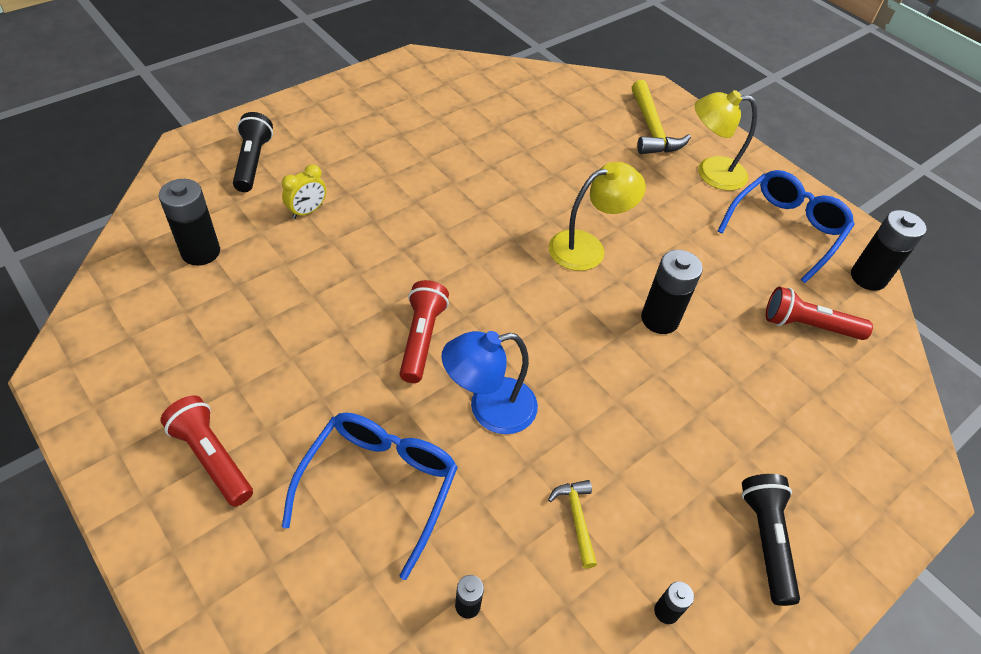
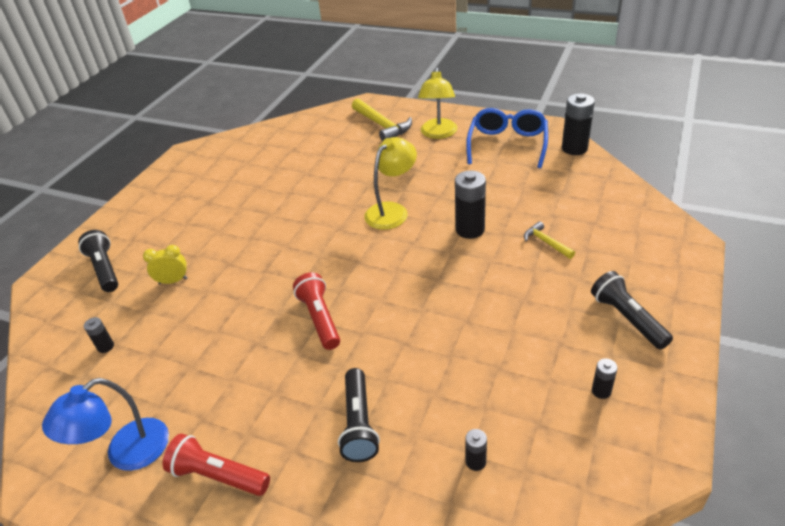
camera: 20 degrees left, 10 degrees down
black battery [159,179,220,266] -> black battery [84,317,114,353], size x0.50
yellow clock [282,164,326,219] -> yellow clock turned 120 degrees counterclockwise [143,245,188,284]
blue glasses [282,413,458,580] -> black flashlight [338,368,380,462]
blue lamp [442,331,538,434] -> blue lamp moved to [42,378,169,471]
yellow hammer [548,480,597,569] -> yellow hammer moved to [524,221,575,259]
yellow lamp [695,90,757,191] -> yellow lamp turned 60 degrees counterclockwise [418,68,457,139]
red flashlight [766,287,873,340] -> none

